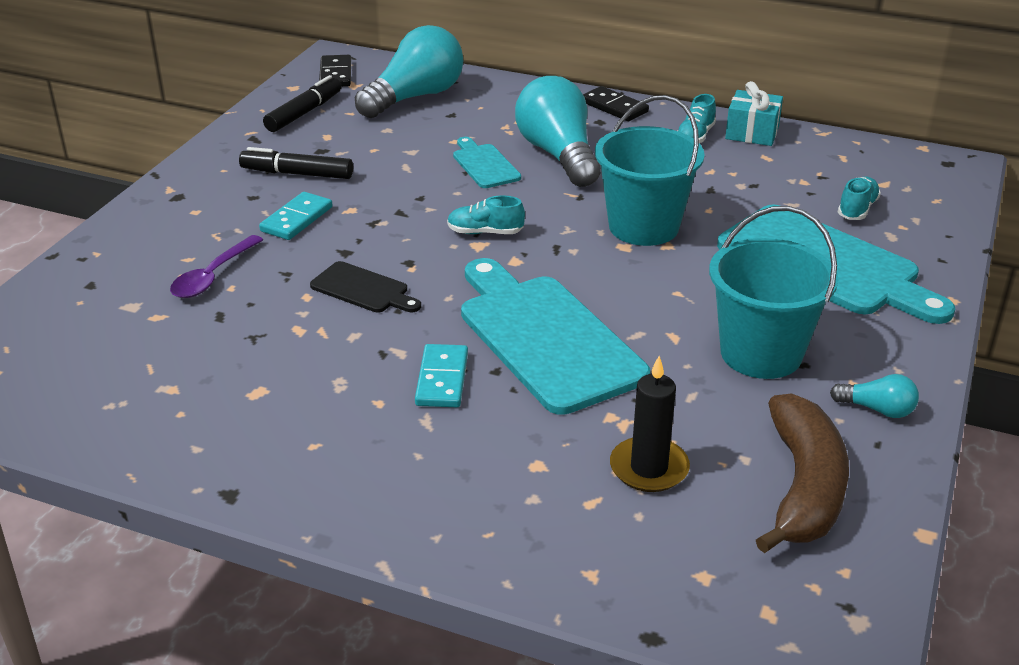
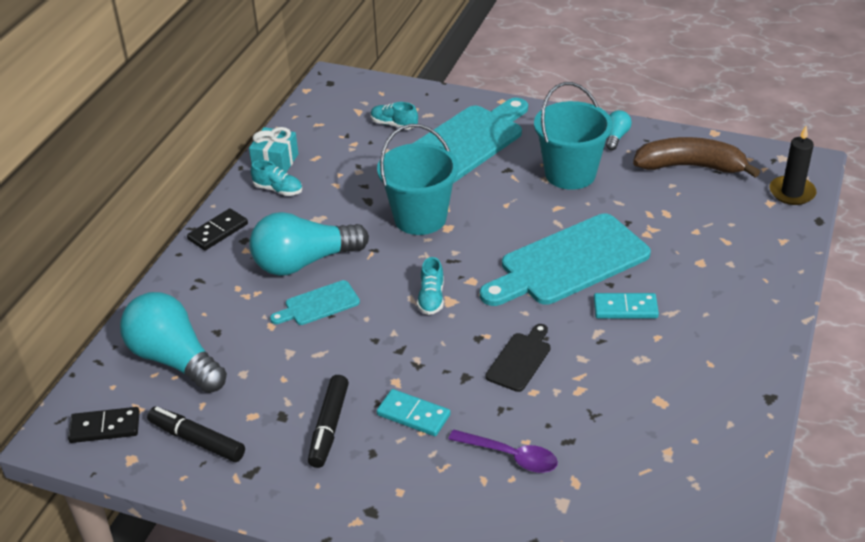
camera: 90 degrees left, 5 degrees up
black candle [610,356,690,492] -> black candle moved to [769,126,816,205]

